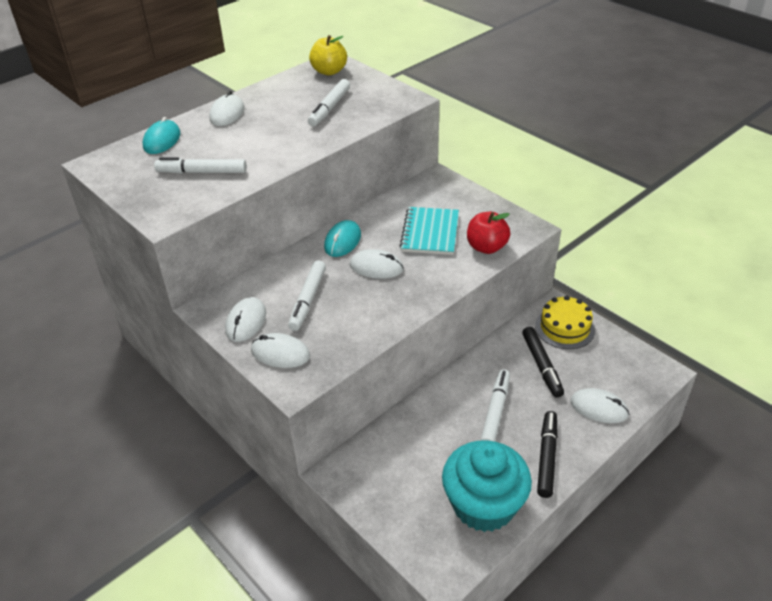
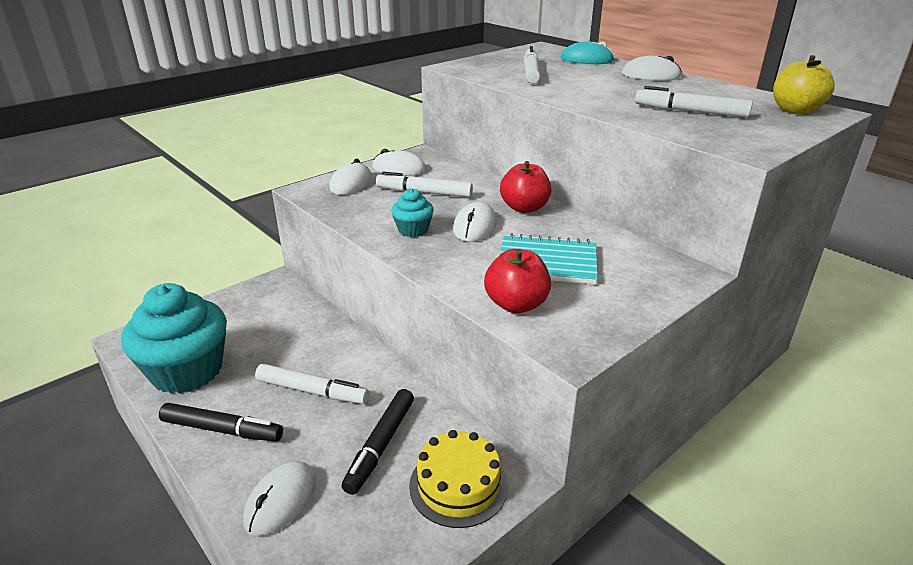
camera: 90 degrees right, 10 degrees down
turquoise mouse [324,220,361,257] -> red apple [500,161,551,213]
black marker [522,327,564,398] -> black marker turned 60 degrees counterclockwise [342,389,414,495]
none -> turquoise cupcake [391,188,434,237]

